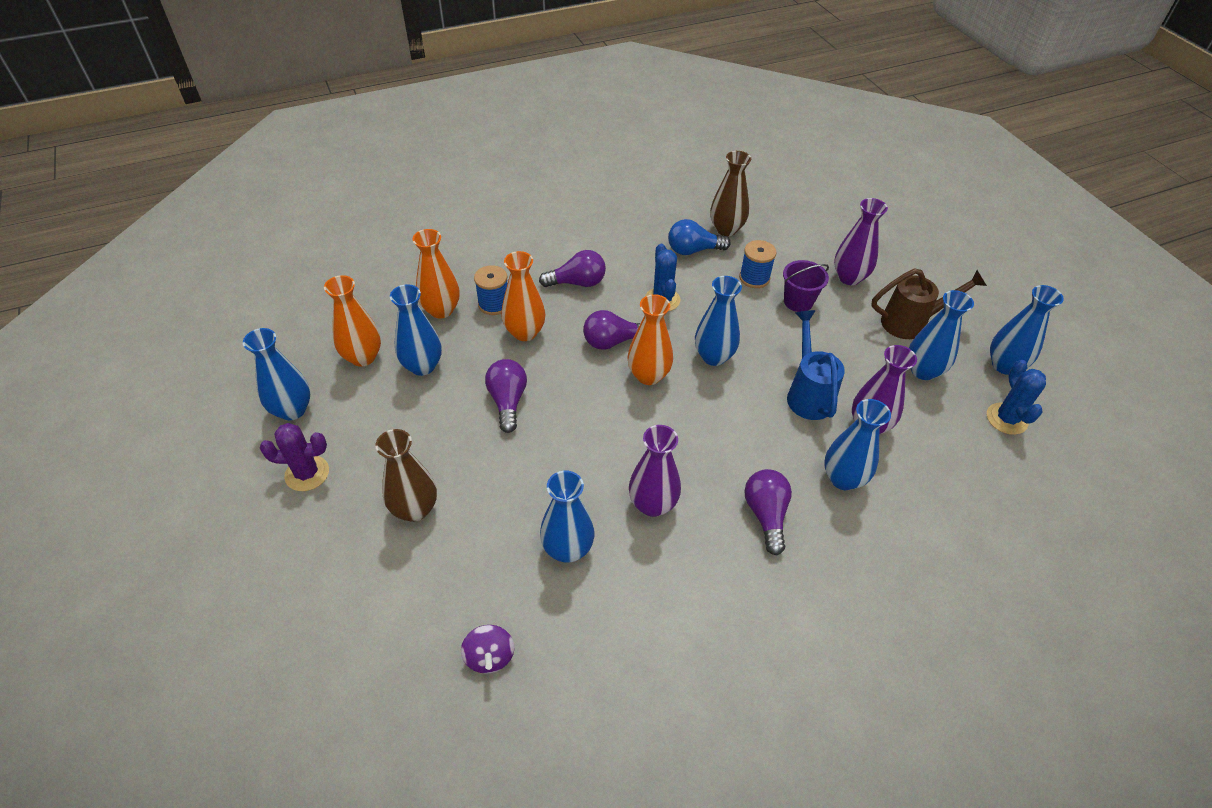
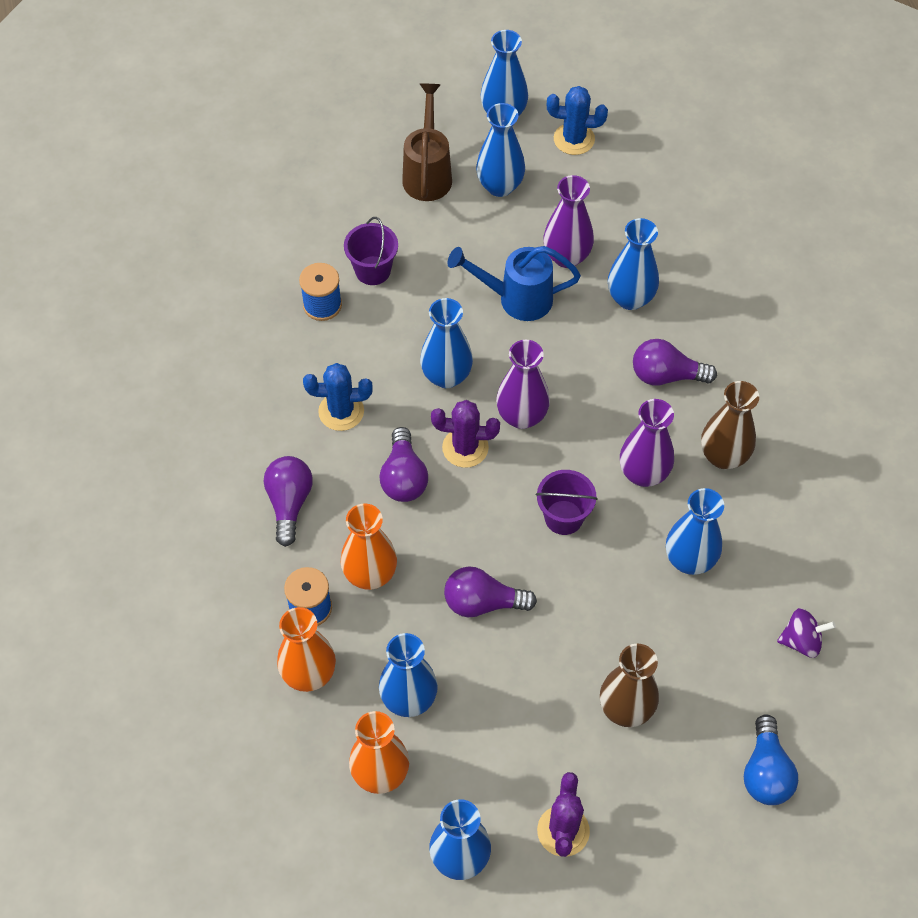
camera: 80 degrees left, 10 degrees up
orange vase [627,294,673,385] -> purple cactus [431,400,500,468]
blue light bulb [668,219,731,255] -> blue light bulb moved to [744,714,798,805]
brown vase [710,151,751,236] -> brown vase moved to [701,381,759,469]
purple vase [834,198,888,285] -> purple vase moved to [496,340,550,429]
none -> purple bucket [536,470,598,535]

